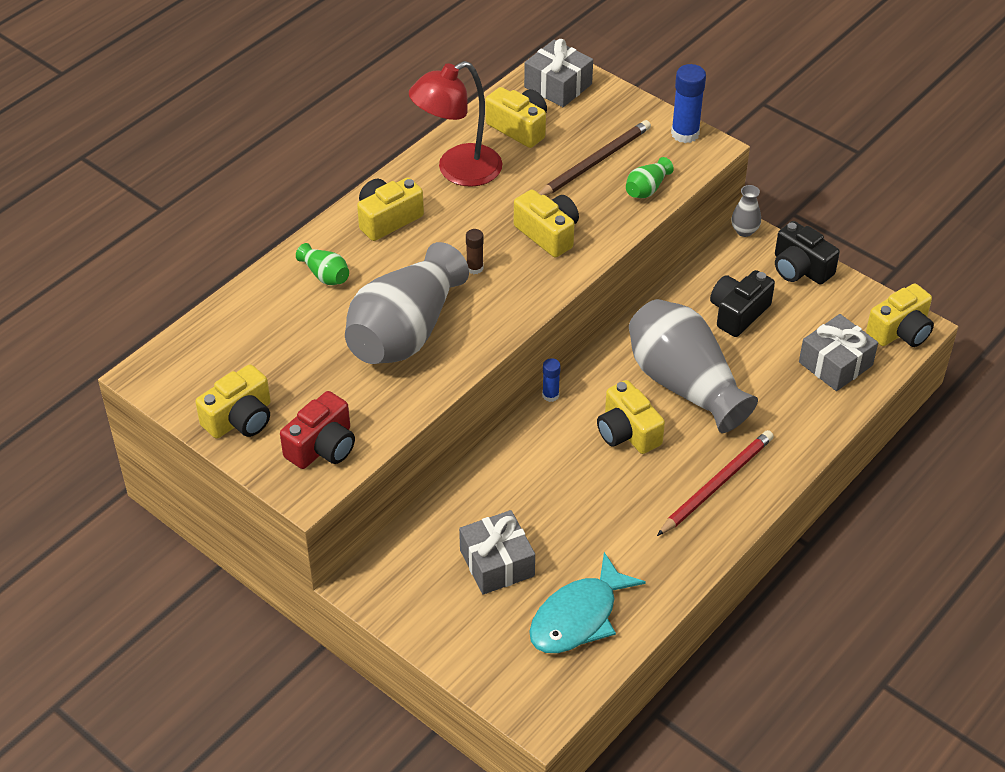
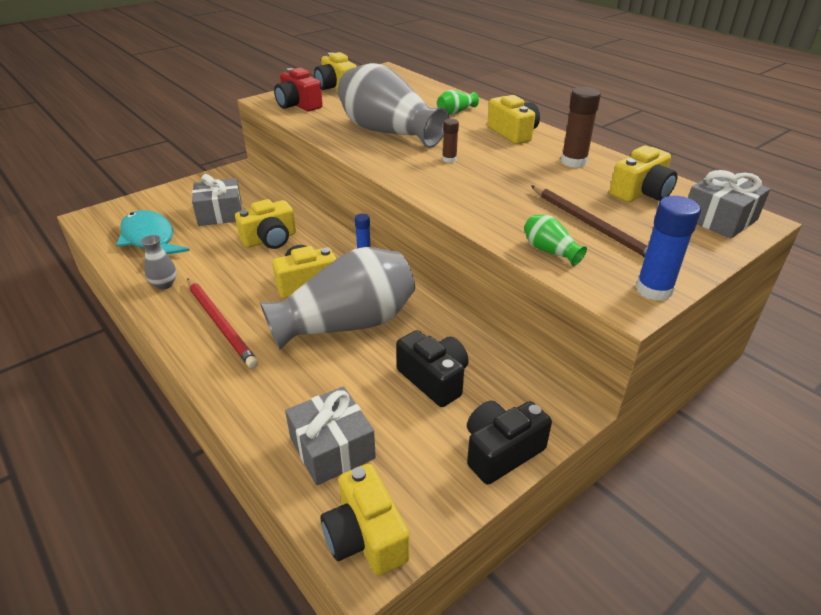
camera: 100 degrees right, 10 degrees down
red lamp [409,61,503,187] -> brown glue stick [561,87,601,168]
yellow camera [514,189,579,258] -> yellow camera moved to [235,199,296,249]
grey vase [731,185,761,237] -> grey vase moved to [141,235,177,290]

